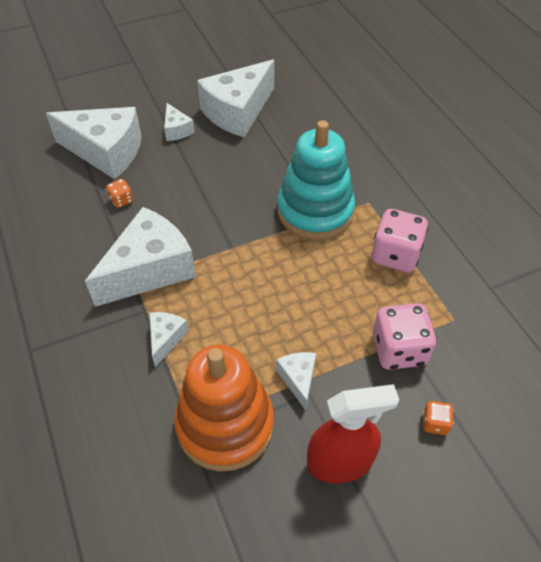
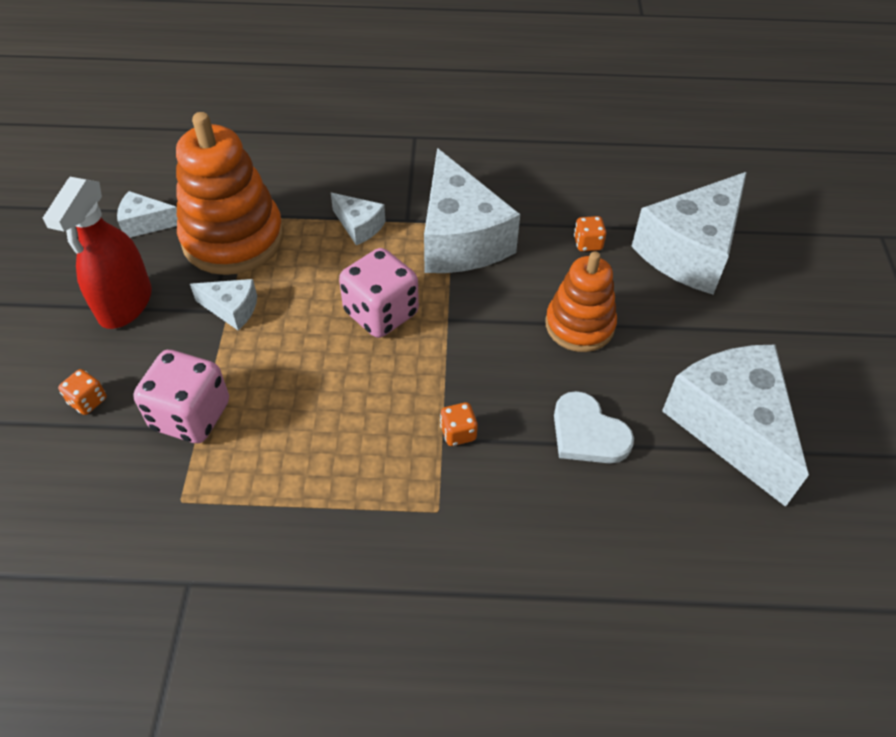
camera: 115 degrees right, 0 degrees up
white cheese [164,103,195,141] -> white cheese moved to [117,191,178,238]
turquoise stacking toy [277,120,355,240] -> orange dice [440,402,478,446]
pink dice [372,209,428,272] -> pink dice moved to [339,248,419,338]
none -> orange stacking toy [546,251,617,352]
none -> white heart [554,391,634,463]

